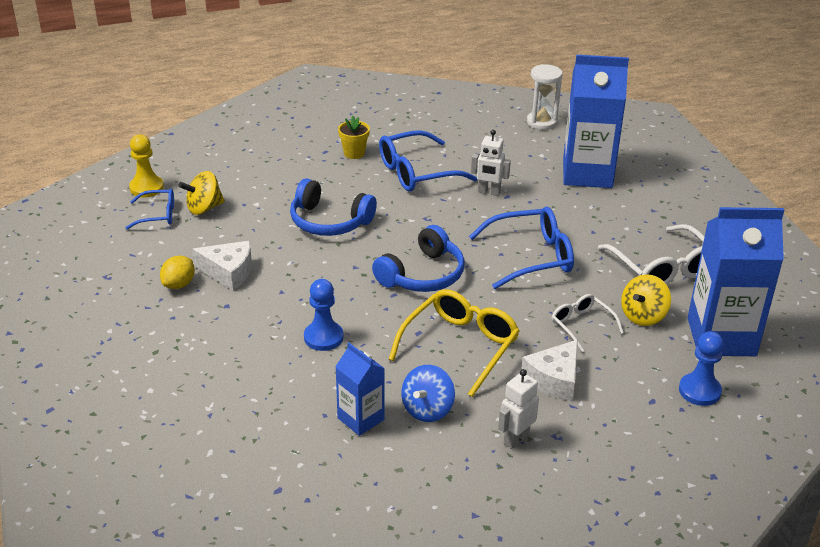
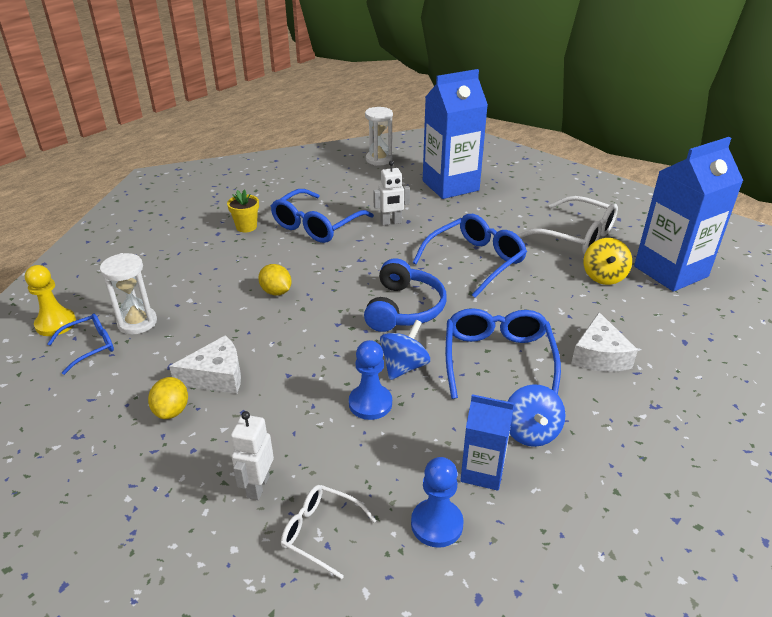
camera: 30 degrees left, 0 degrees up
yellow spinning top [178,171,225,215] -> white hourglass [100,253,157,335]
blue headphones [290,178,377,236] -> yellow lemon [258,264,291,296]
yellow glasses [389,289,520,397] -> blue glasses [446,308,561,399]
white robot [498,369,539,449] -> white robot moved to [231,411,274,500]
white glasses [552,294,624,353] -> white glasses moved to [281,485,377,579]
blue pawn [679,331,724,406] -> blue pawn moved to [411,457,464,548]
none -> blue spinning top [380,320,430,380]

